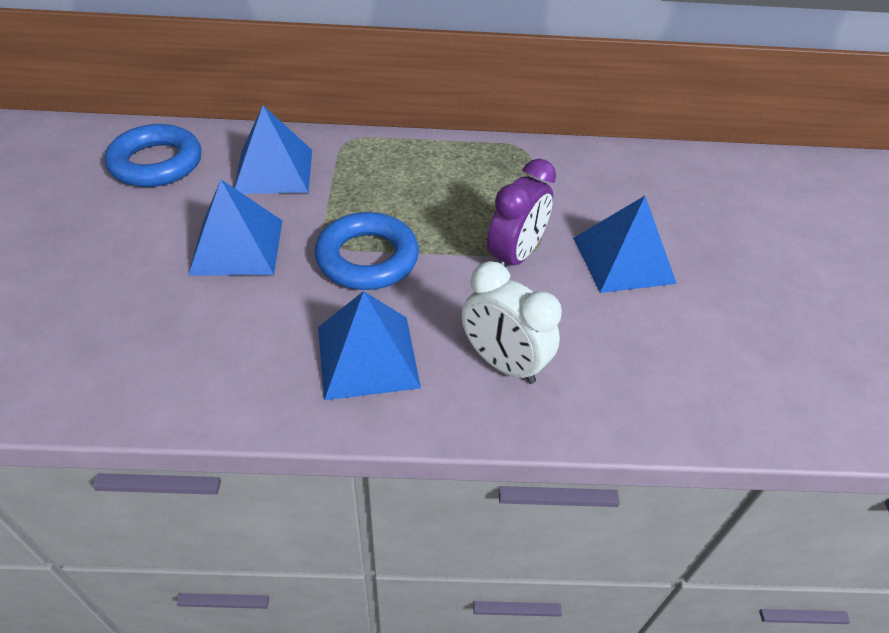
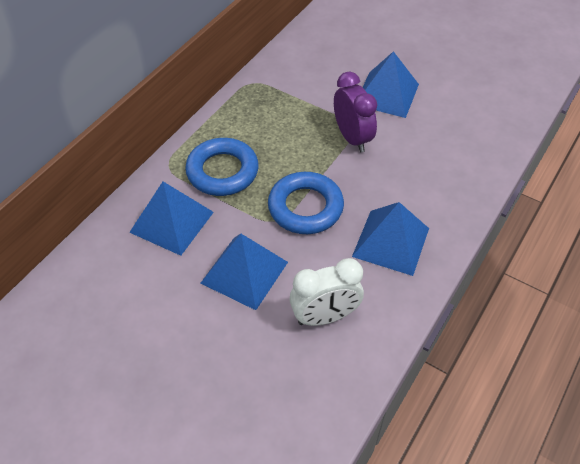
camera: 55 degrees left, 5 degrees up
blue ring [105,124,202,187] -> blue ring moved to [185,138,259,196]
white clock [462,261,562,384] -> white clock moved to [289,258,364,326]

